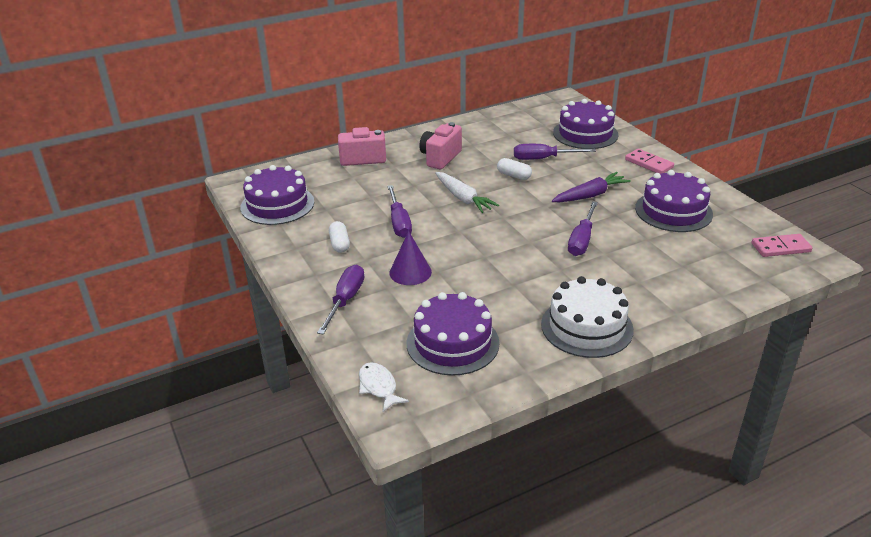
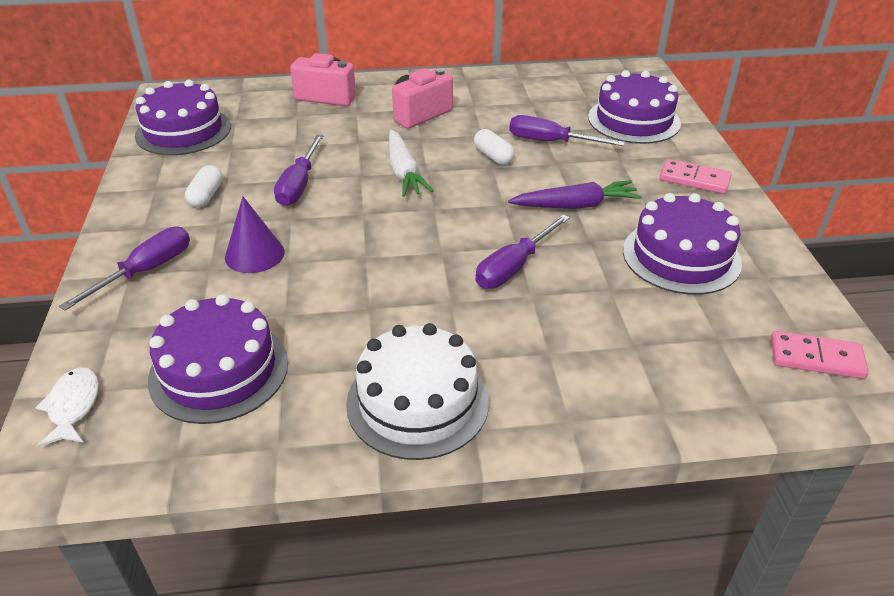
camera: 20 degrees right, 5 degrees up
pink domino [625,149,674,174] -> pink domino turned 45 degrees counterclockwise [660,159,732,194]

